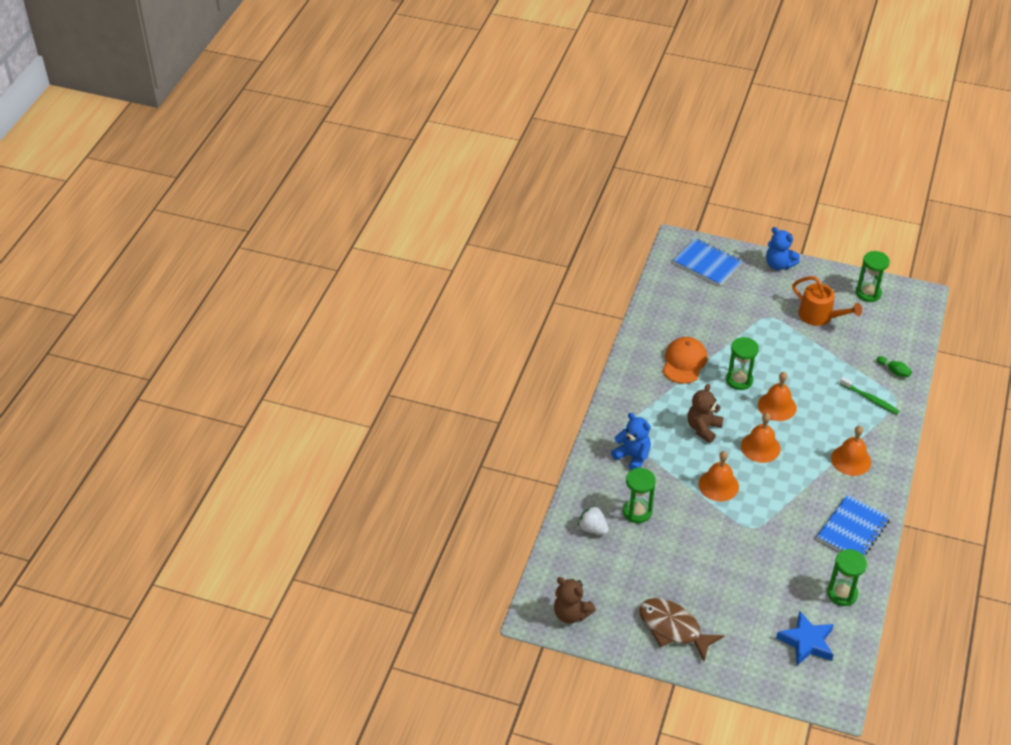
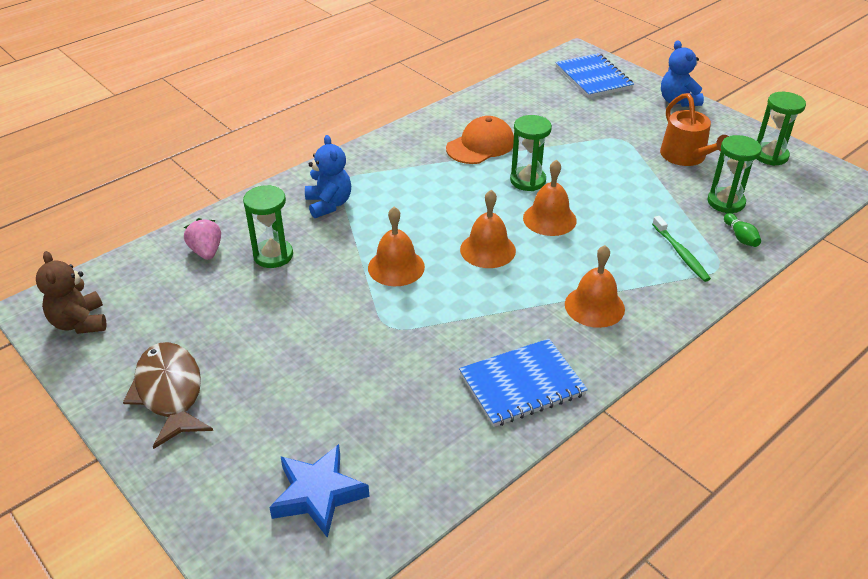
camera: 30 degrees right, 5 degrees down
white strawberry [578,505,609,535] -> pink strawberry [184,218,221,260]
brown teddy bear [688,384,724,443] -> none
green hourglass [827,549,867,606] -> green hourglass moved to [707,135,762,213]

